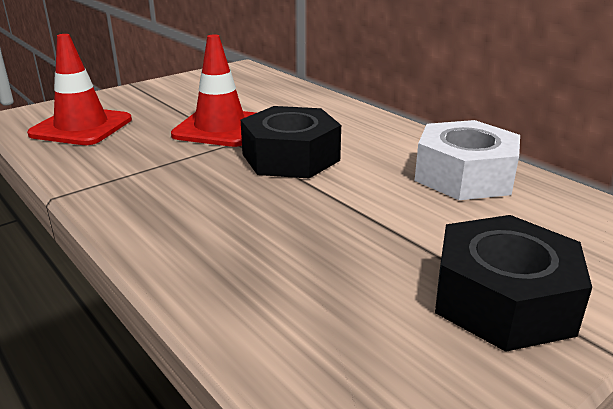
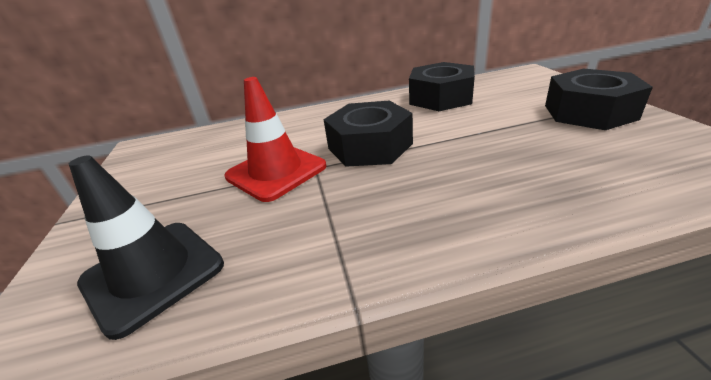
camera: 60 degrees left, 5 degrees up
red traffic cone [27,34,132,145] -> black traffic cone [69,155,224,340]
white nut [414,120,520,200] -> black nut [409,62,475,111]

